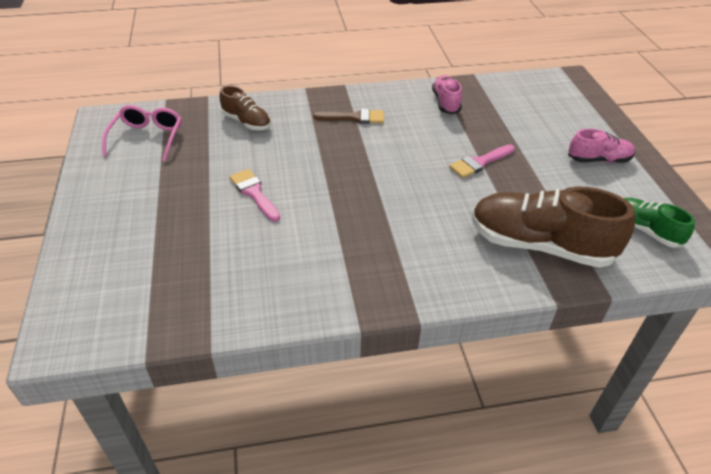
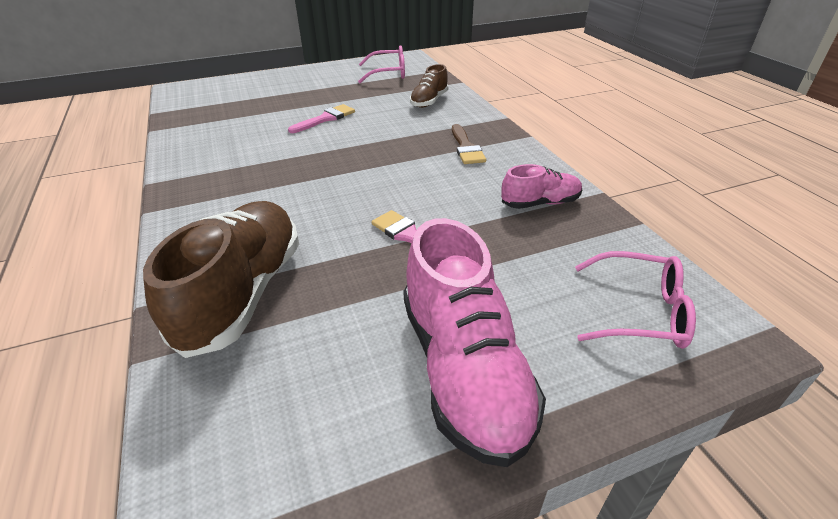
camera: 80 degrees right, 5 degrees down
pink shoe [568,129,635,163] -> pink shoe [403,218,546,467], size x1.89
green shoe [624,198,695,248] -> none
none -> pink glasses [575,251,696,349]

